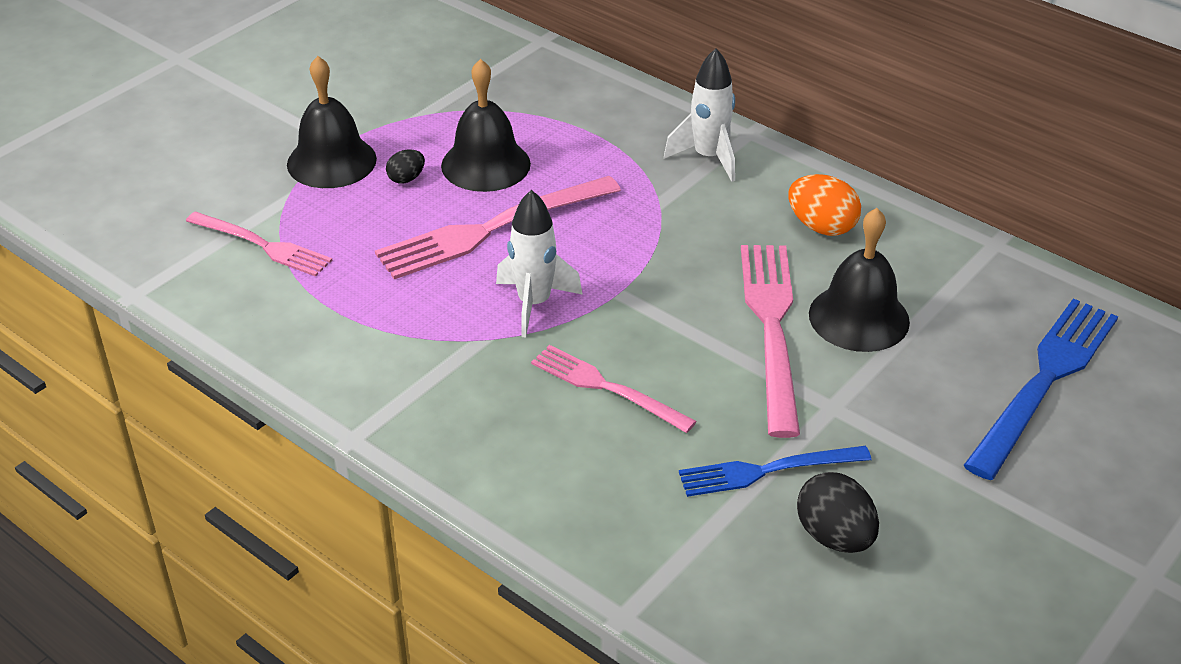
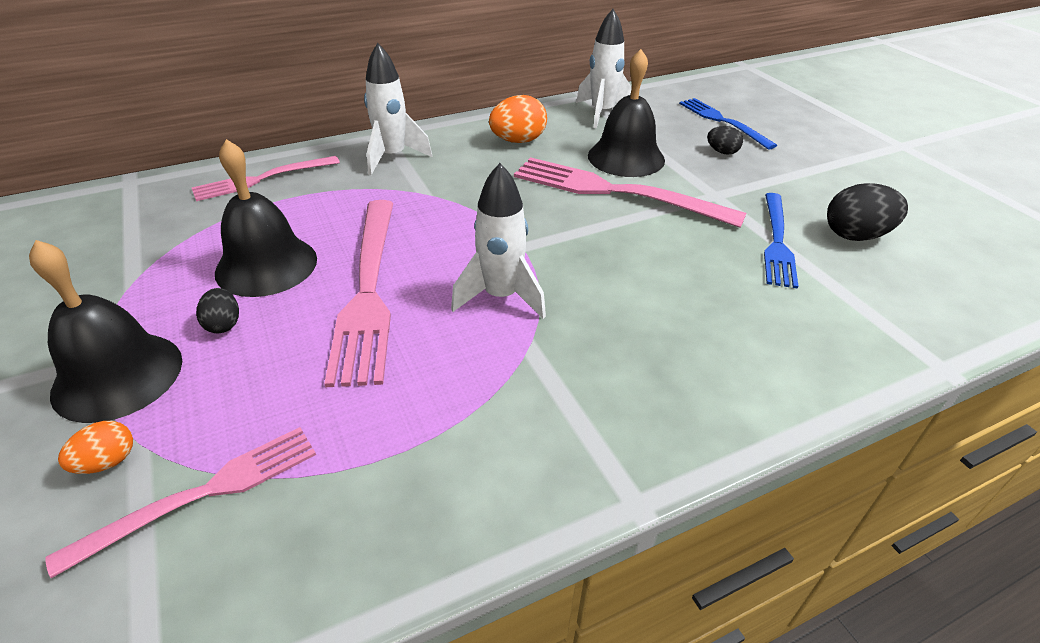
camera: 65 degrees left, 0 degrees up
pink fork [531,345,697,433] -> pink fork moved to [192,156,340,201]
blue fork [963,298,1118,480] -> blue fork [679,98,777,149], size x0.63
none -> orange egg [58,421,133,474]
none -> white rocket [576,9,632,128]
none -> black egg [707,126,743,155]

